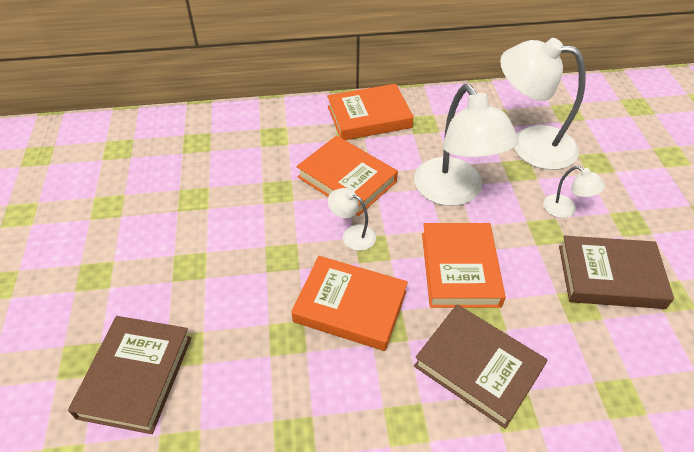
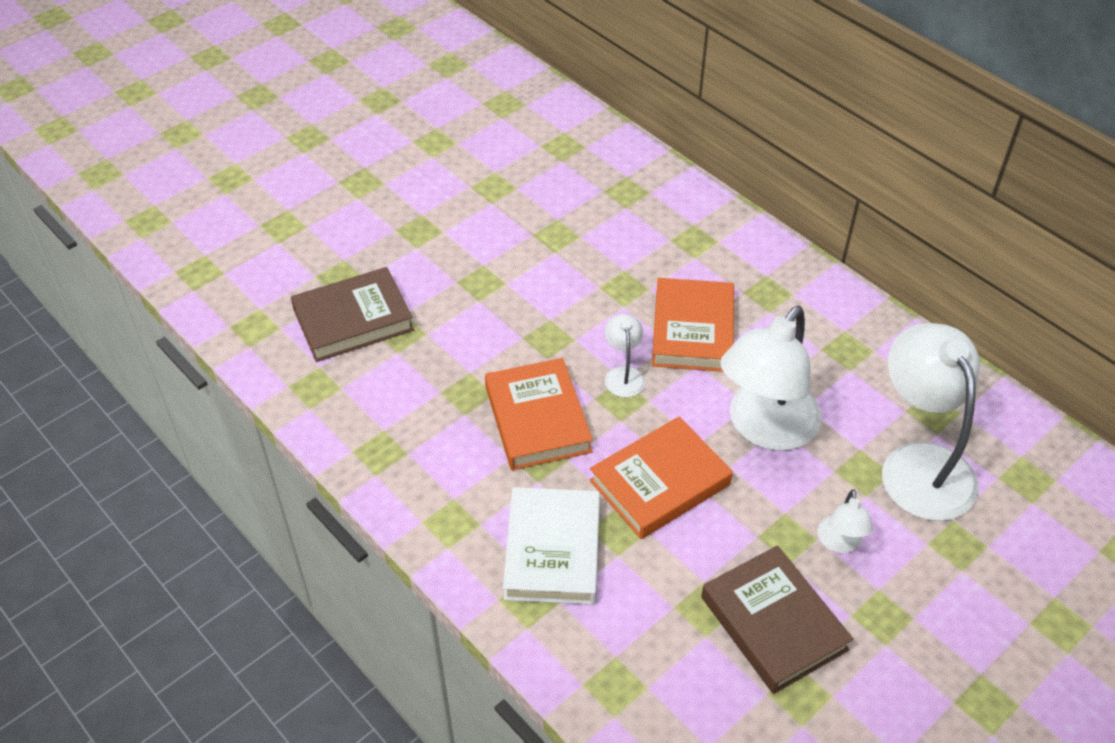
camera: 55 degrees right, 0 degrees up
orange book [327,84,414,140] -> none
brown book [414,305,547,429] -> white book [503,487,600,605]

